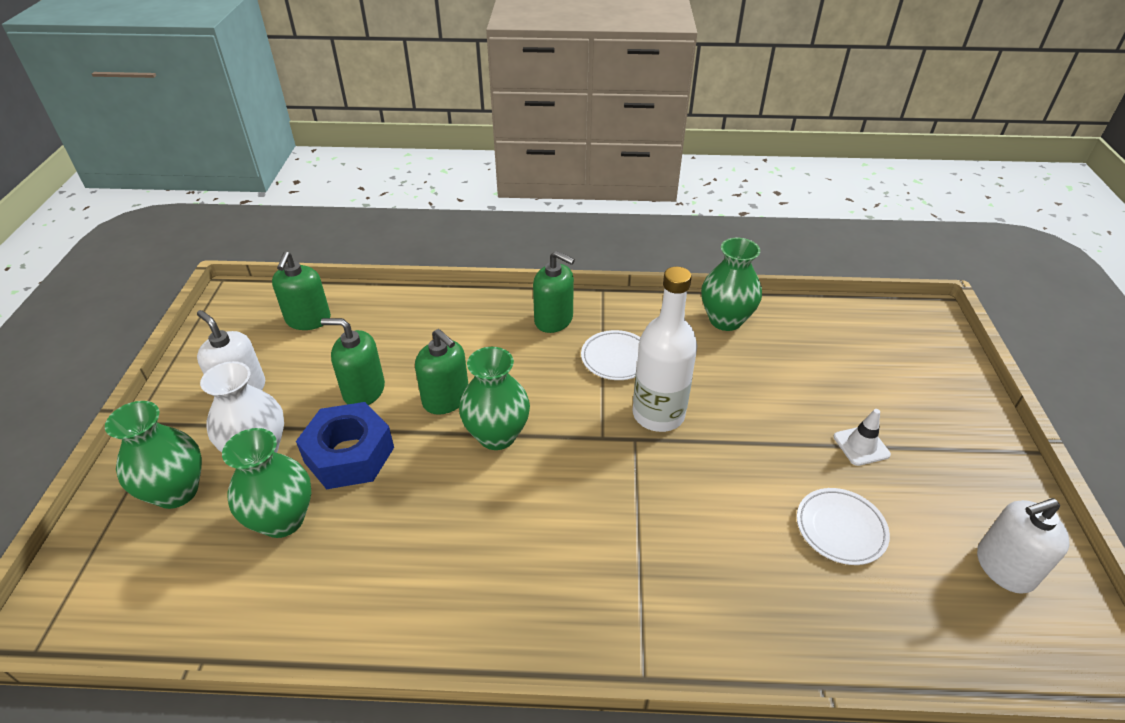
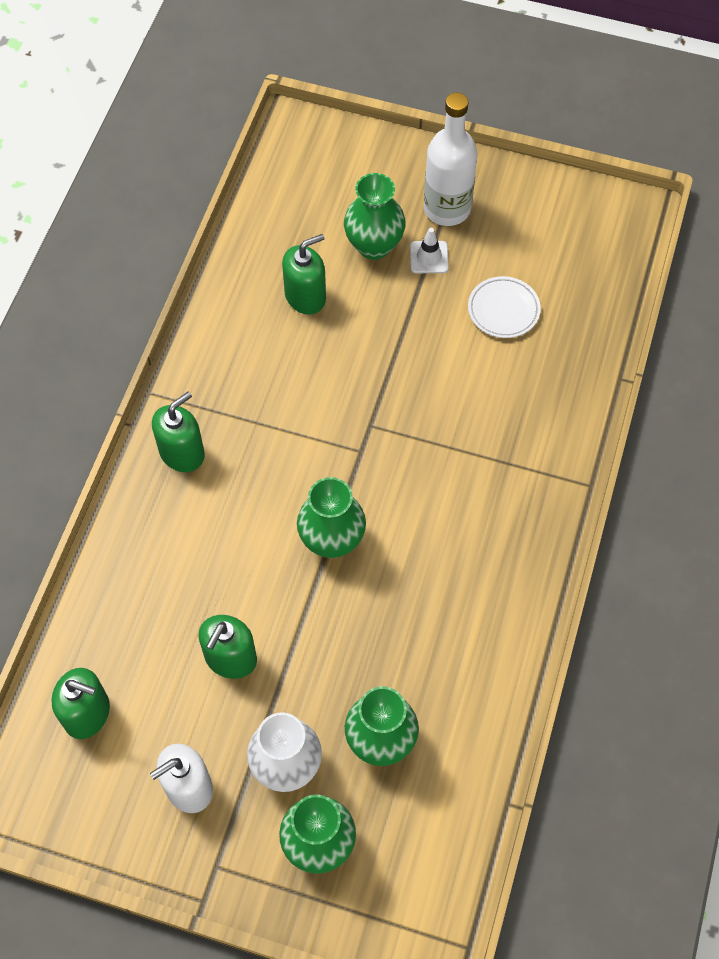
camera: 75 degrees left, 20 degrees up
blue nut [296,402,394,489] -> none
green soap dispenser [415,329,468,415] -> green soap dispenser moved to [282,234,326,315]
white plate [581,330,640,380] -> none
white bottle [633,267,697,432] -> white bottle moved to [424,93,477,226]
green vase [701,238,762,331] -> green vase moved to [344,173,406,260]
white soap dispenser [977,498,1070,594] -> none

